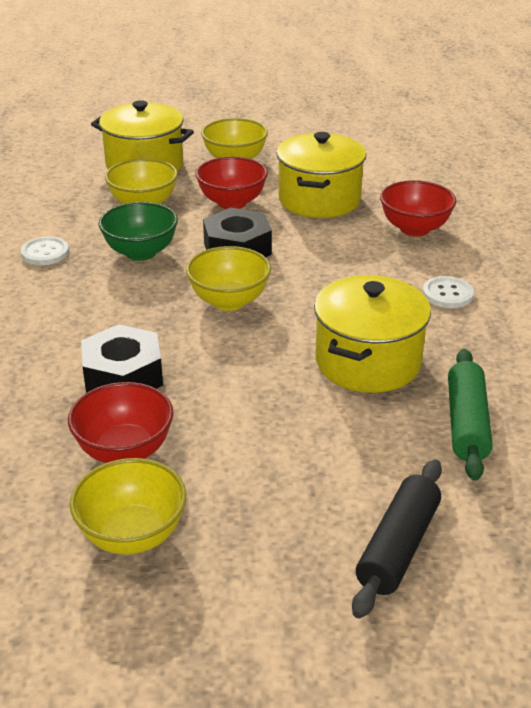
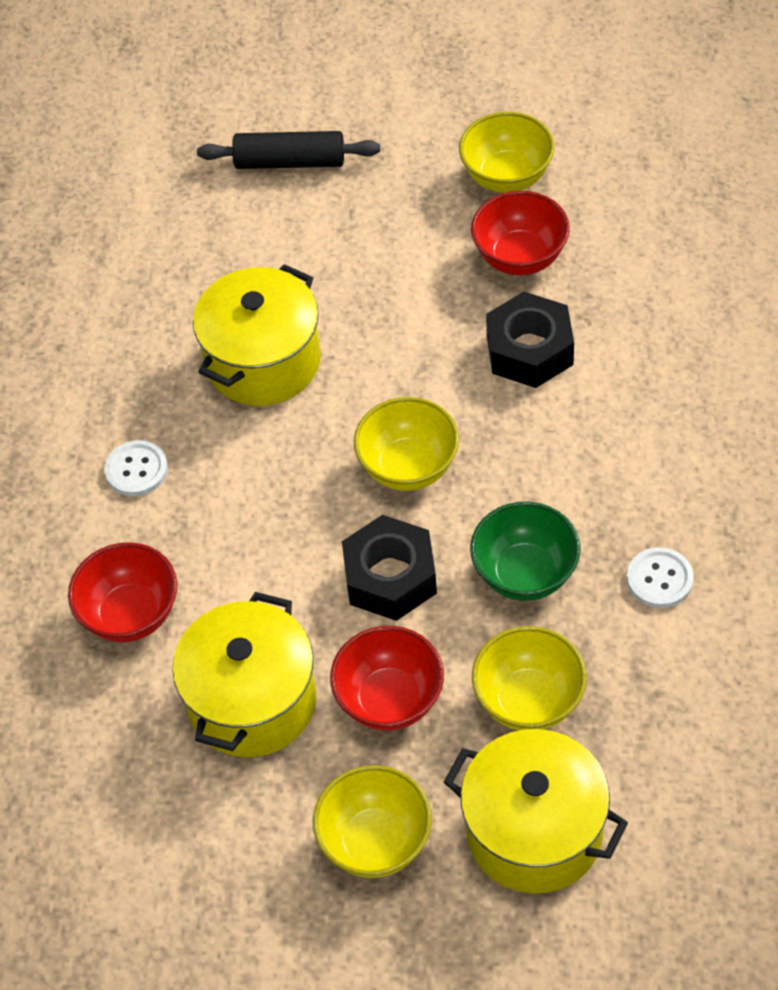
camera: 170 degrees left, 20 degrees up
black rolling pin [352,459,442,619] -> black rolling pin turned 60 degrees clockwise [197,131,380,169]
green rolling pin [448,349,493,481] -> none

